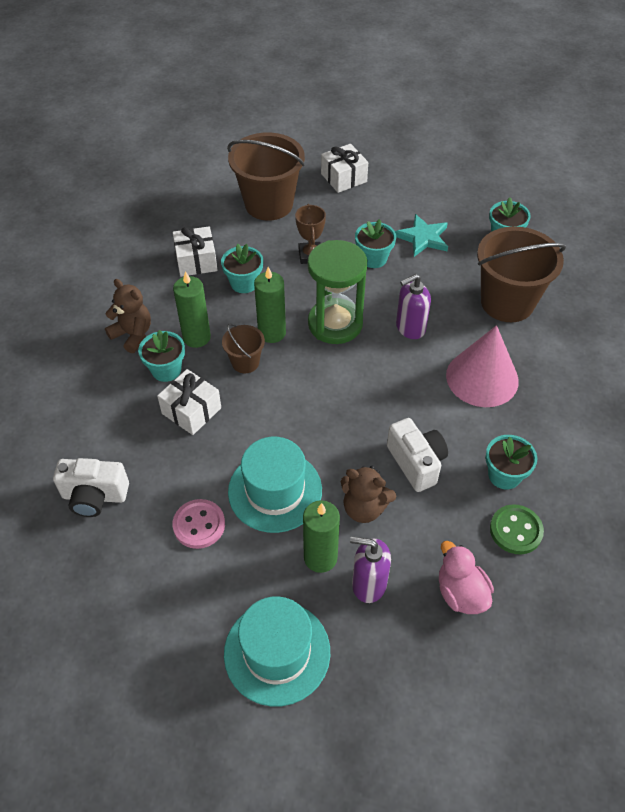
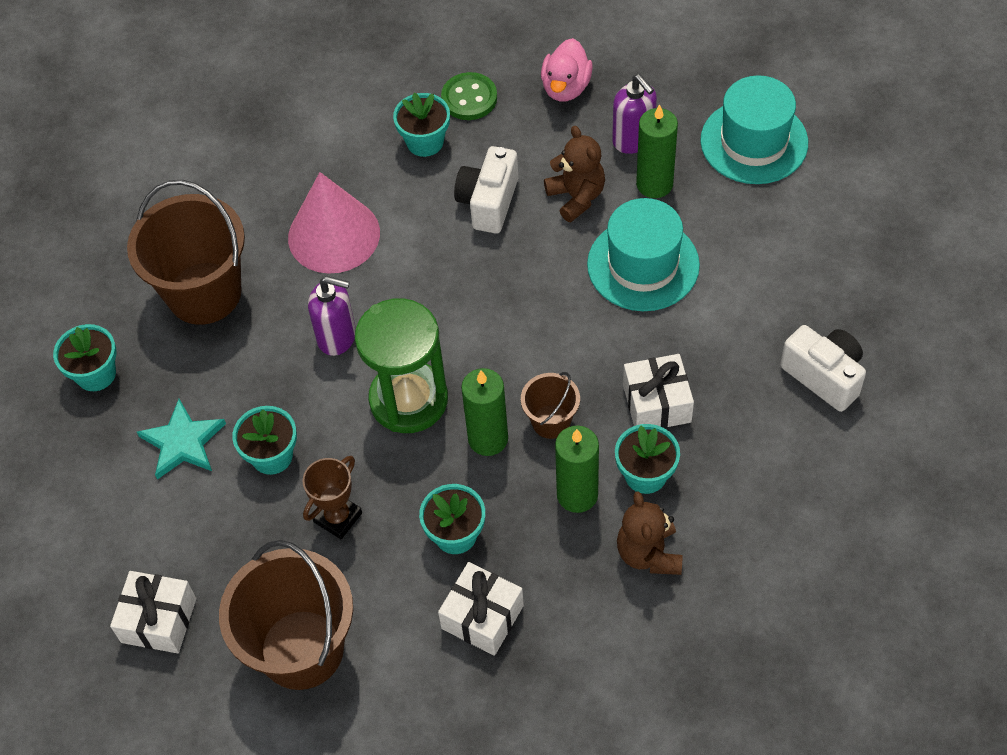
camera: 135 degrees left, 5 degrees up
pink button [173,499,225,549] -> none

